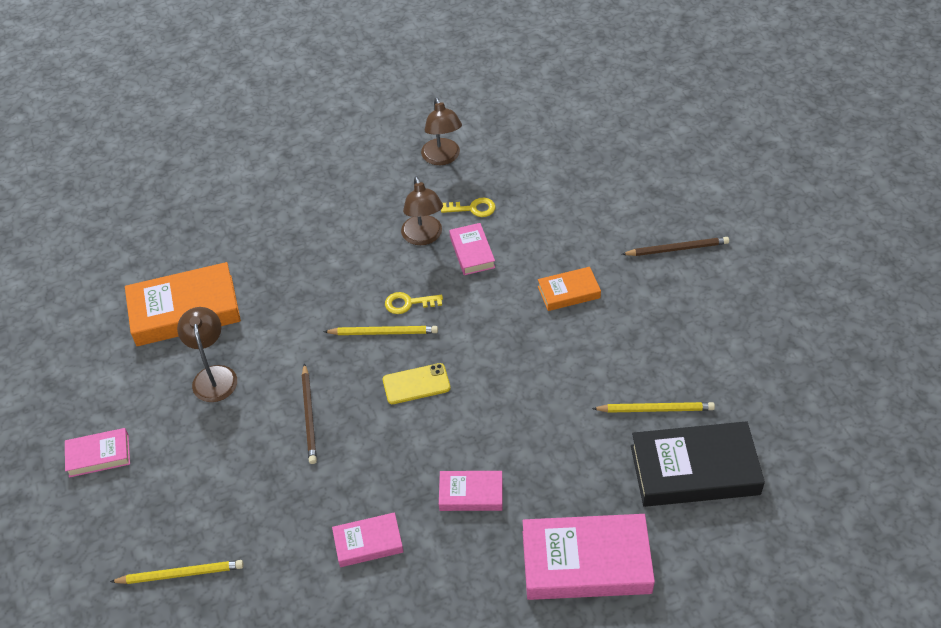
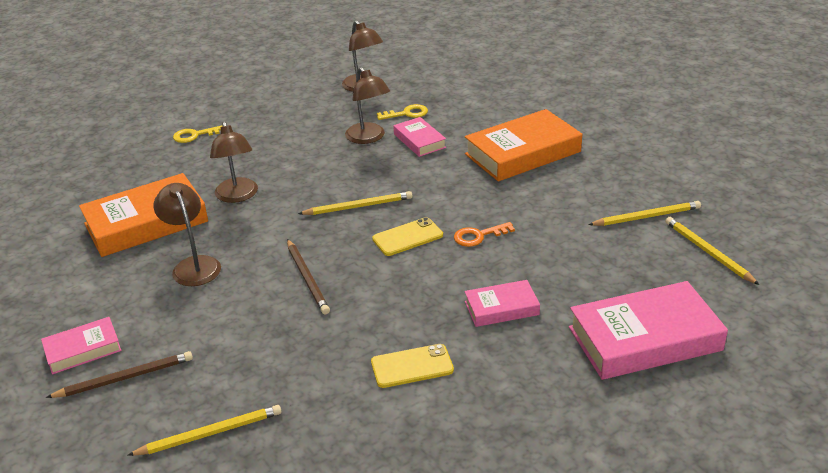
camera: 15 degrees left, 15 degrees down
pink book [332,512,403,567] -> yellow phone [371,344,454,388]
yellow key [385,292,443,314] -> yellow key moved to [173,125,223,143]
orange book [538,267,601,311] -> orange book [465,109,582,181], size x1.88
brown pencil [622,237,729,256] -> brown pencil moved to [46,351,193,398]
black book [631,421,765,507] -> yellow pencil [665,217,759,285]
none -> brown lamp [210,121,258,203]
none -> orange key [454,222,515,247]

